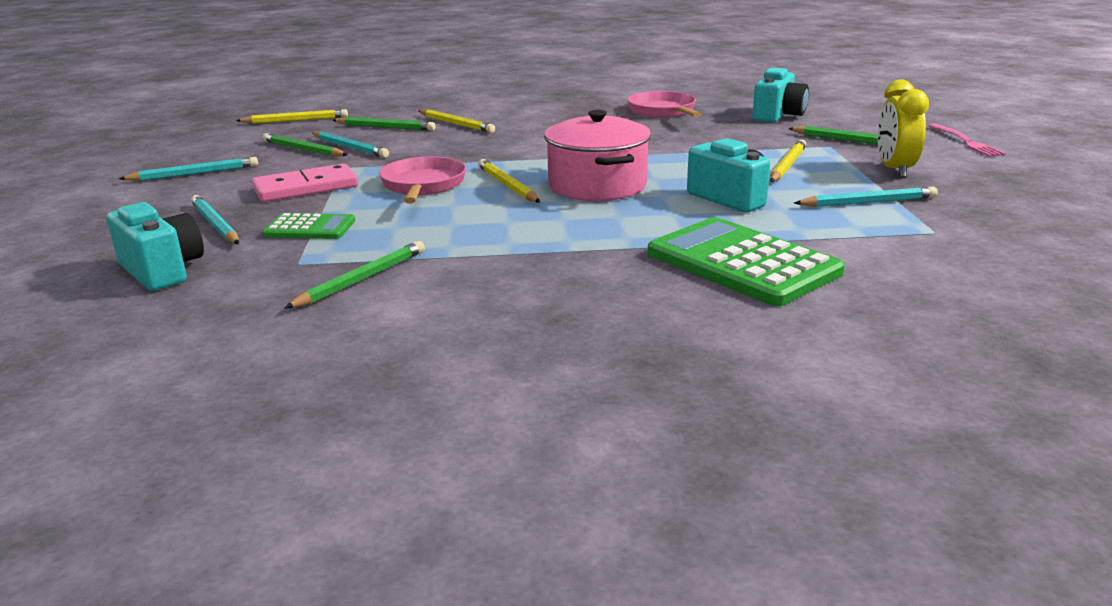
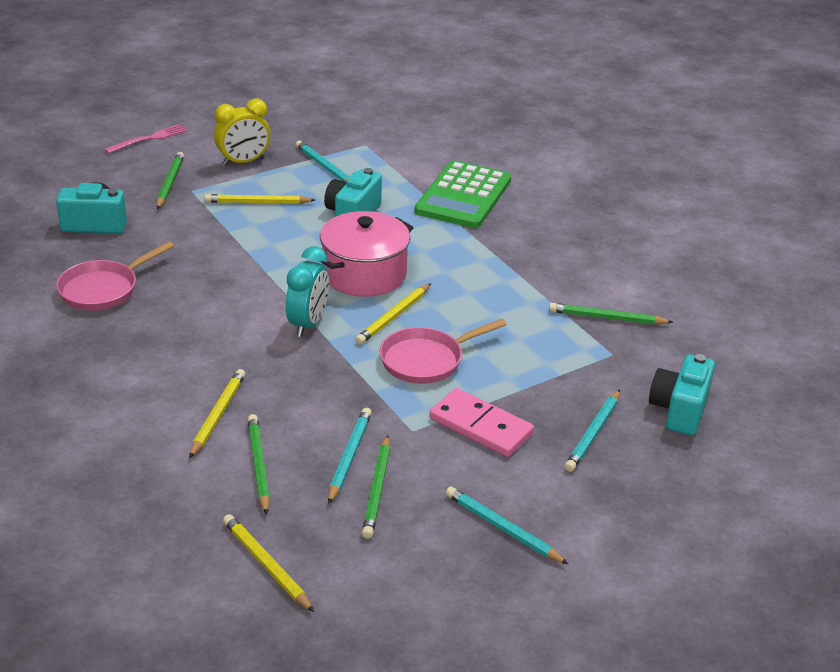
camera: 120 degrees left, 10 degrees up
green calculator [262,213,355,239] -> none
none -> turquoise clock [286,246,329,337]

